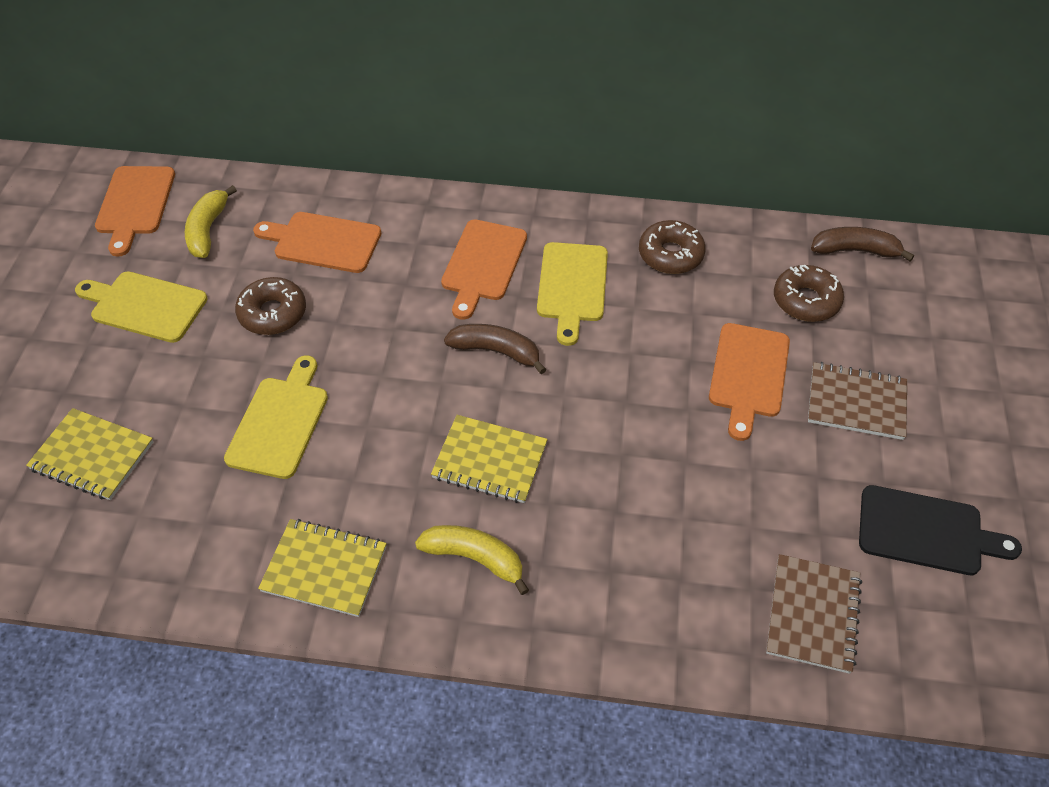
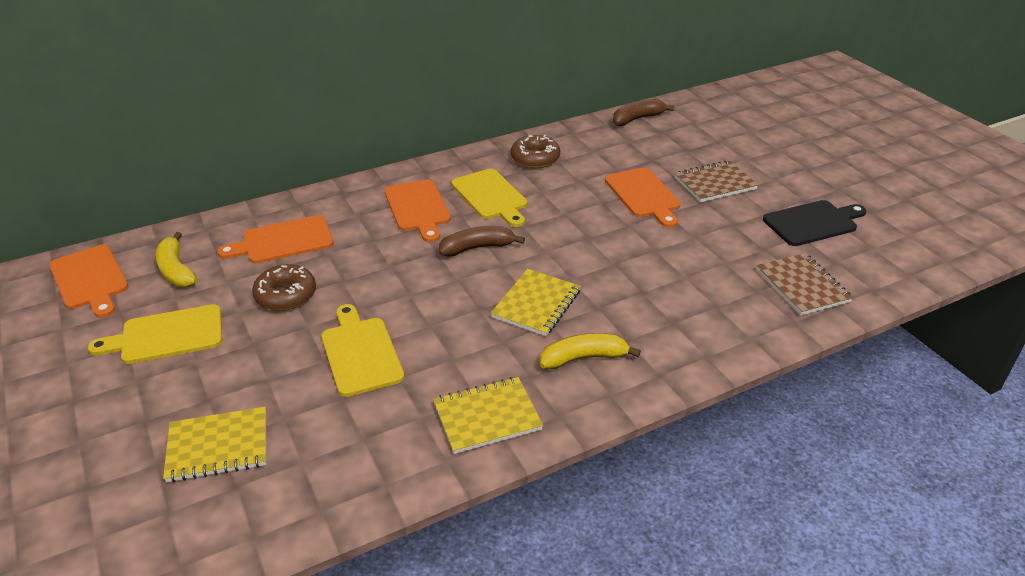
camera: 35 degrees left, 15 degrees down
yellow notebook [431,415,548,503] -> yellow notebook turned 45 degrees counterclockwise [491,269,581,336]
brown donut [774,265,844,322] -> none

